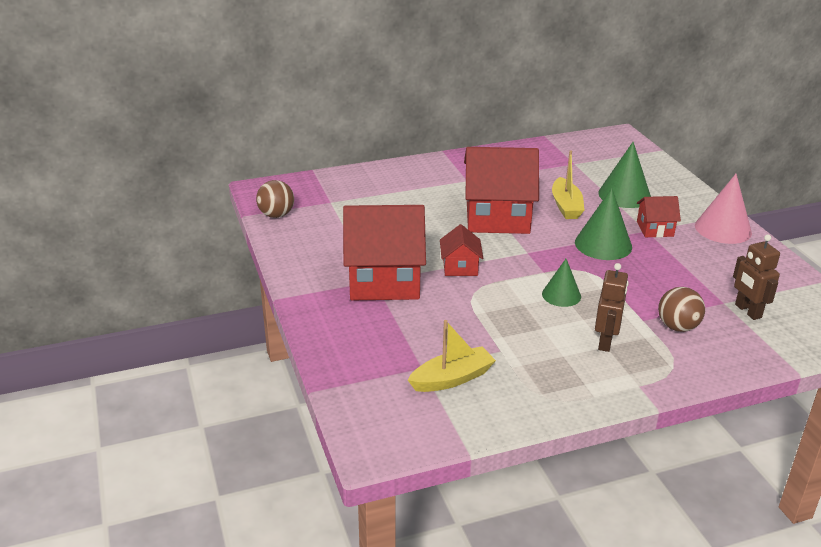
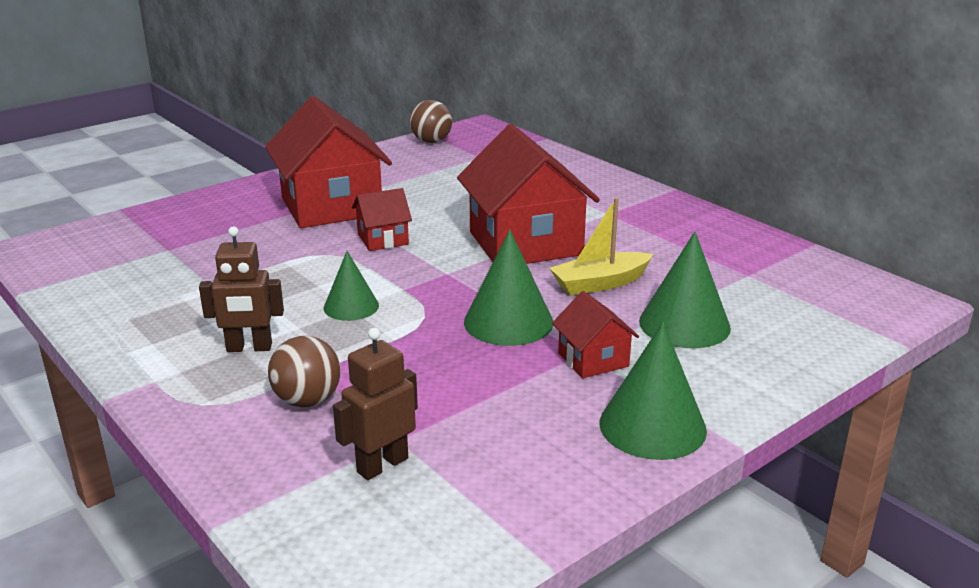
camera: 70 degrees right, 5 degrees down
yellow boat [408,320,496,392] -> none
pink cone [695,174,752,244] -> green cone [600,322,707,460]

